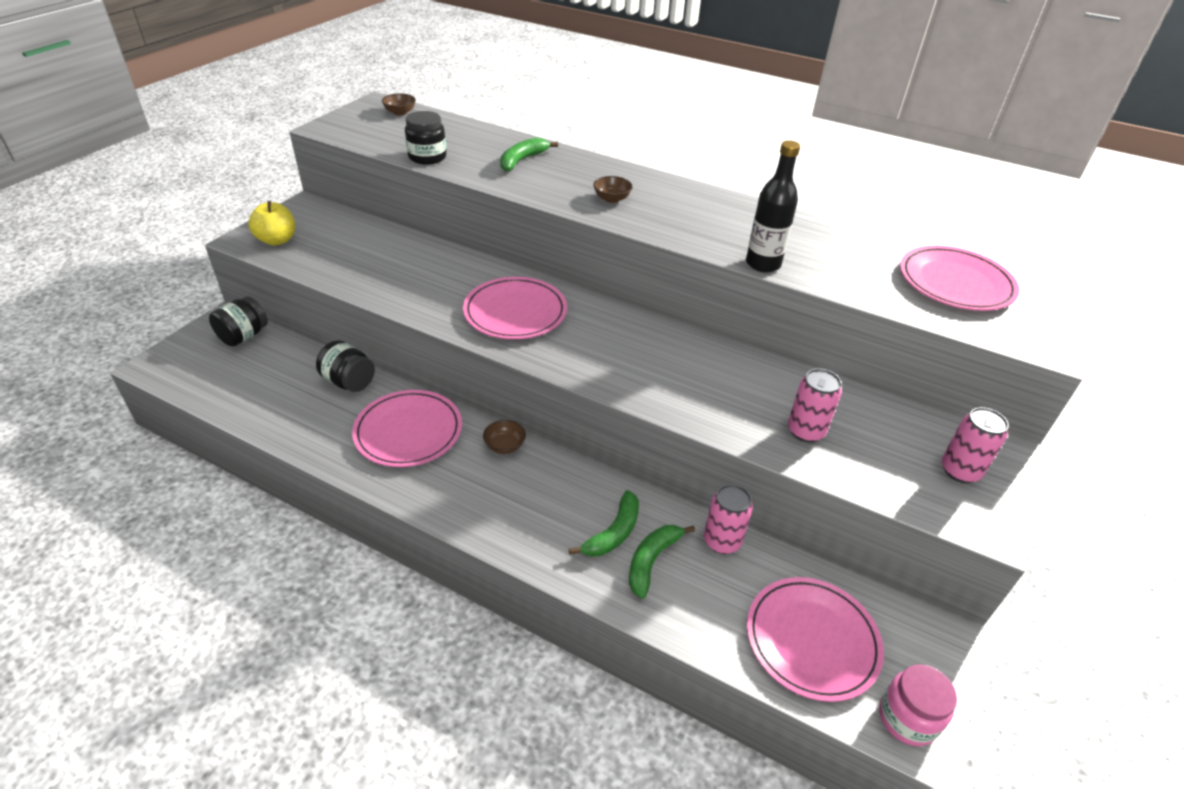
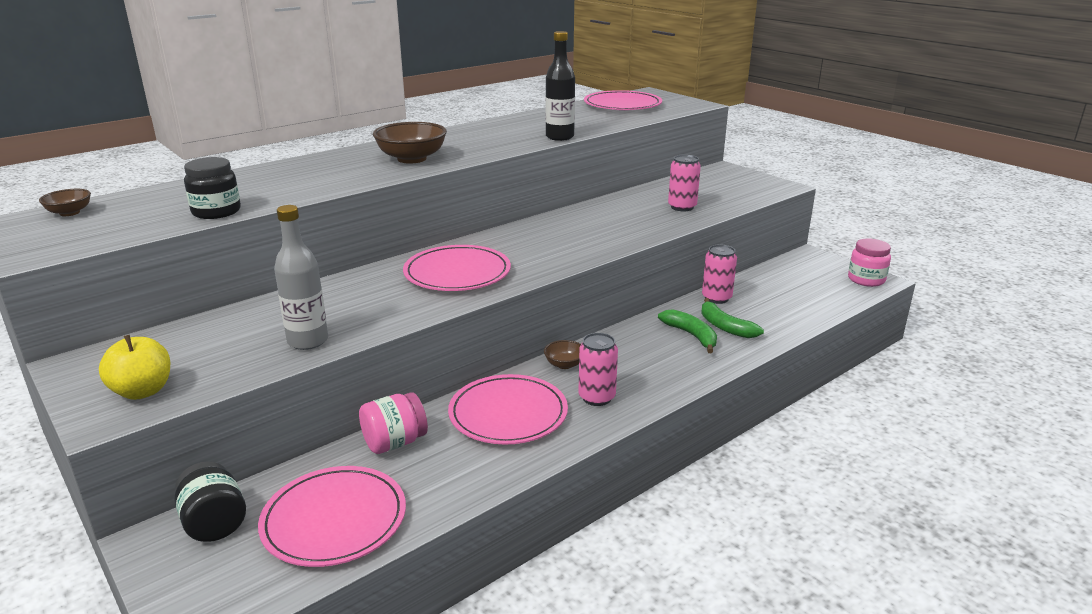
camera: 65 degrees left, 15 degrees down
black jar [316,340,375,392] -> pink jar [359,392,428,454]
green banana [500,138,558,172] -> none
brown bowl [593,176,633,203] -> brown bowl [373,122,447,164], size x1.90
pink plate [747,577,884,702] -> pink plate moved to [258,466,406,567]
pink can [942,407,1009,483] -> pink can moved to [578,333,618,406]
none -> grey bottle [274,205,328,350]

